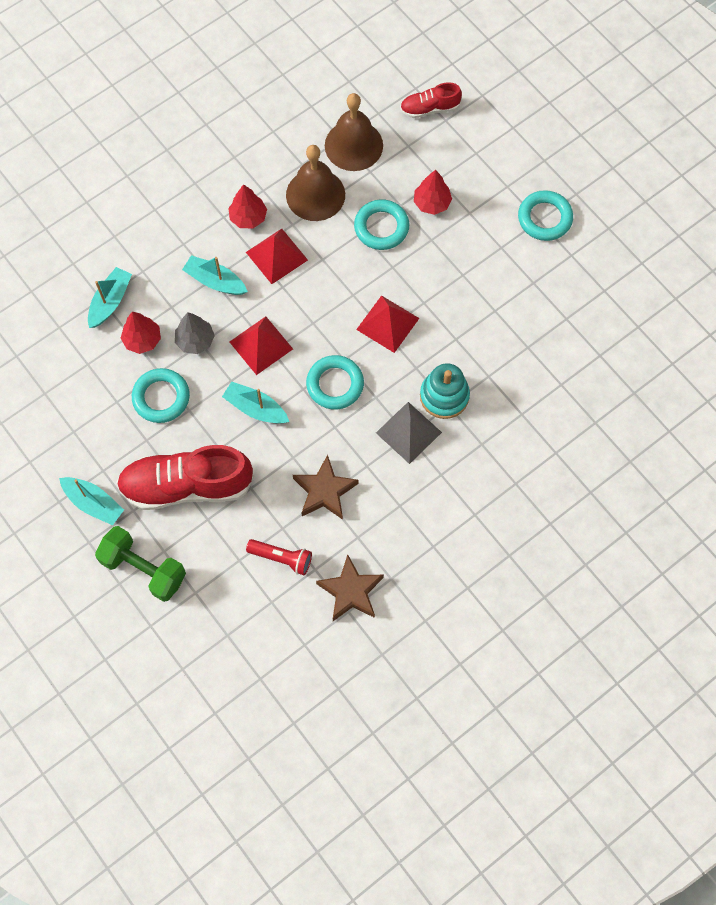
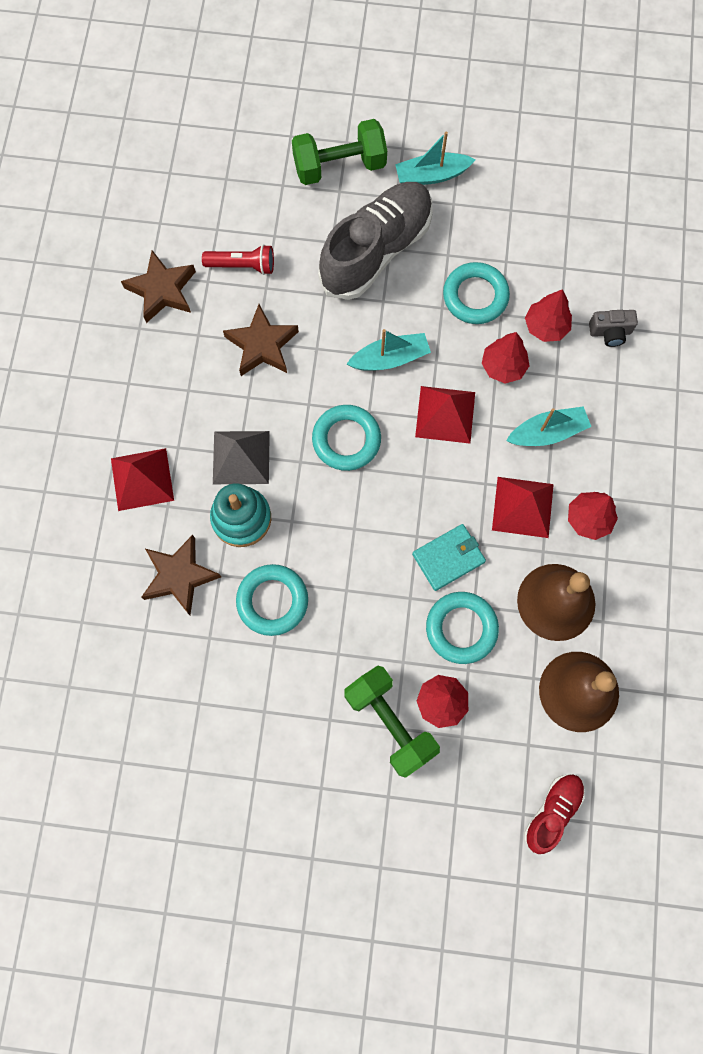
camera: 135 degrees right, 5 degrees up
turquoise boat [88,267,132,328] -> grey camera [589,310,638,347]
red shoe [116,445,254,510] -> grey shoe [318,182,433,300]
grey tree [175,312,215,354] -> red tree [482,332,530,383]
red flashlight [246,539,312,575] -> red flashlight turned 150 degrees counterclockwise [202,244,274,275]
red pyramid [356,295,419,353] -> red pyramid moved to [111,448,174,511]
turquoise ring [518,190,573,241] -> turquoise ring moved to [236,564,308,636]
none -> brown star [142,535,221,615]
none -> green dumbbell [344,666,440,778]
none -> turquoise wallet [412,524,486,591]

